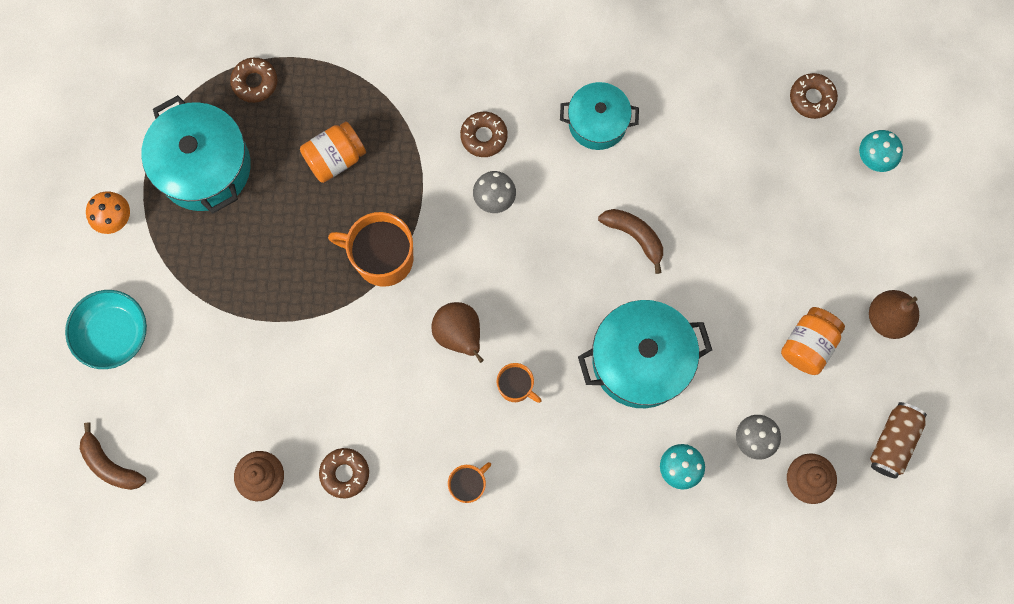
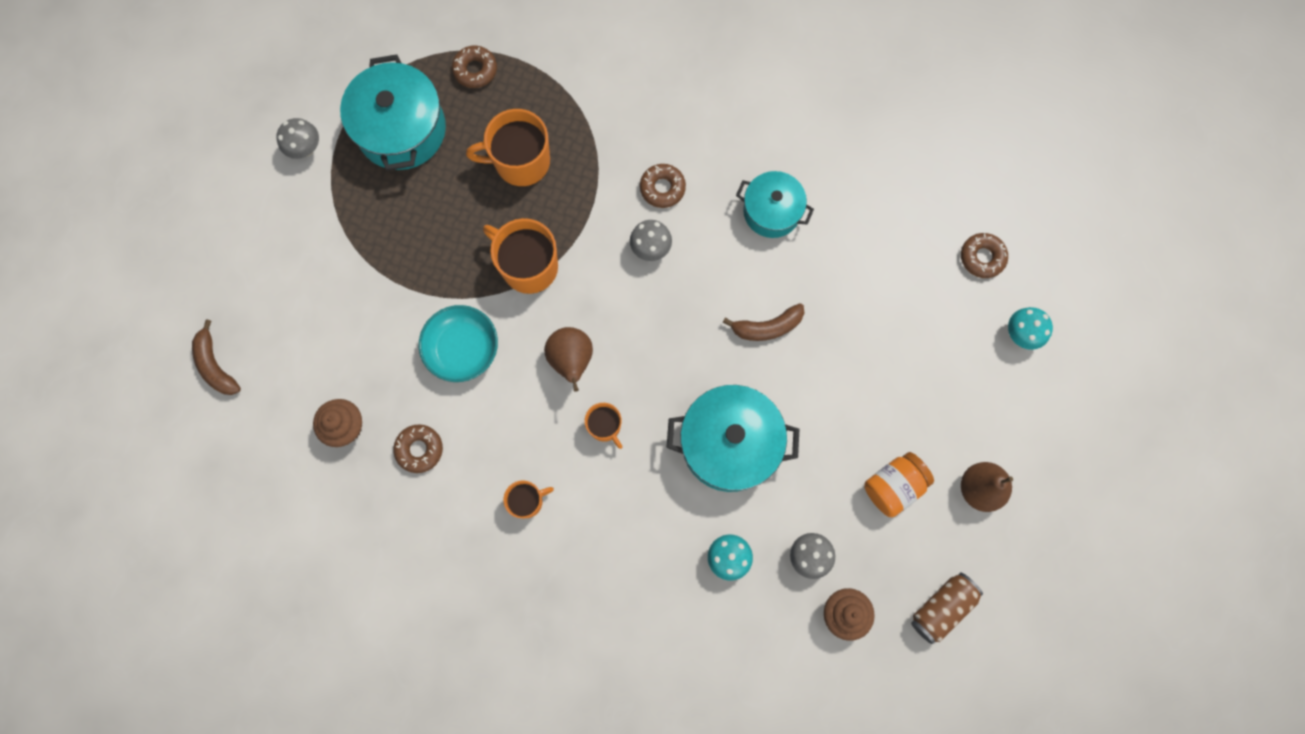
camera: 20 degrees right, 0 degrees up
turquoise bowl [65,290,147,369] -> turquoise bowl moved to [419,305,498,382]
orange mushroom [86,191,130,234] -> grey mushroom [276,118,319,159]
orange jar [300,121,366,183] -> orange mug [466,109,550,187]
brown banana [598,209,663,274] -> brown banana turned 105 degrees clockwise [722,303,804,341]

